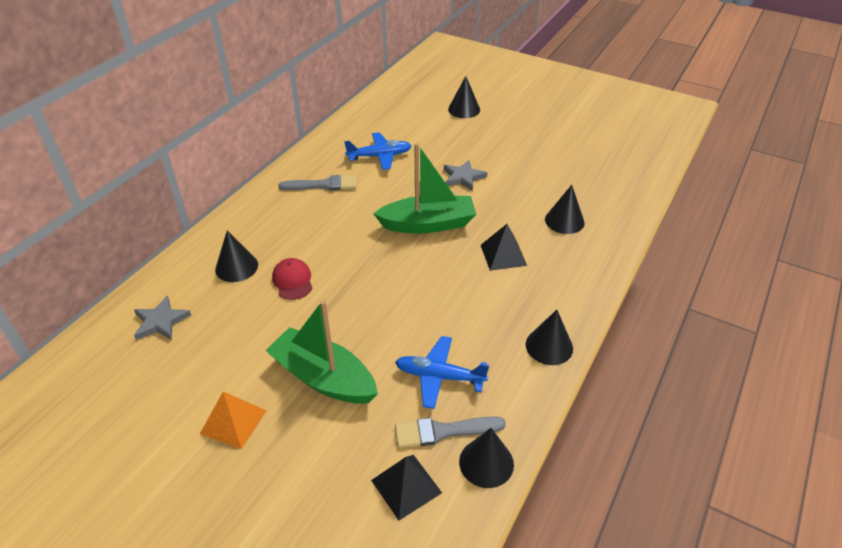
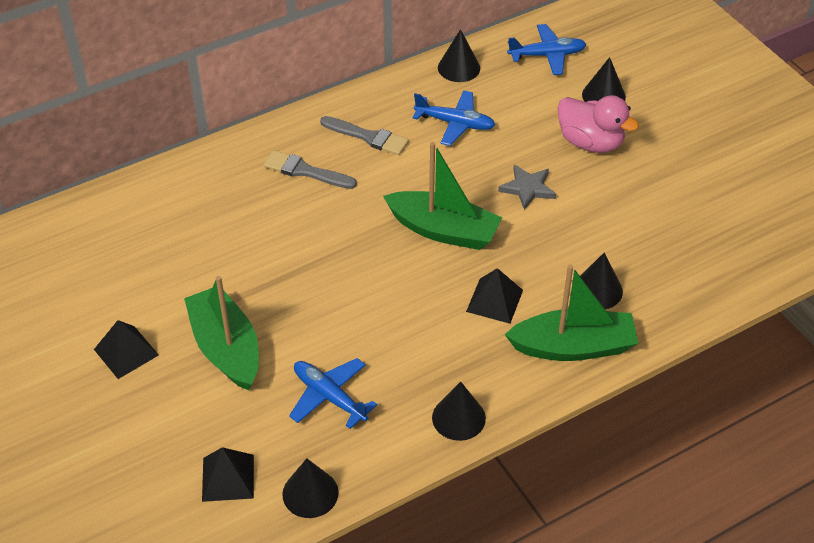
camera: 30 degrees right, 5 degrees up
grey star [134,295,191,340] -> none
orange pyramid [200,391,266,449] -> black pyramid [94,320,159,379]
black cone [215,230,258,282] -> black cone moved to [438,29,480,82]
red cap [272,258,313,300] -> none
grey brush [395,416,506,448] -> grey brush moved to [264,150,357,189]
none -> green boat [505,264,638,361]
none -> blue plane [507,24,587,75]
none -> pink duck [558,95,639,153]

